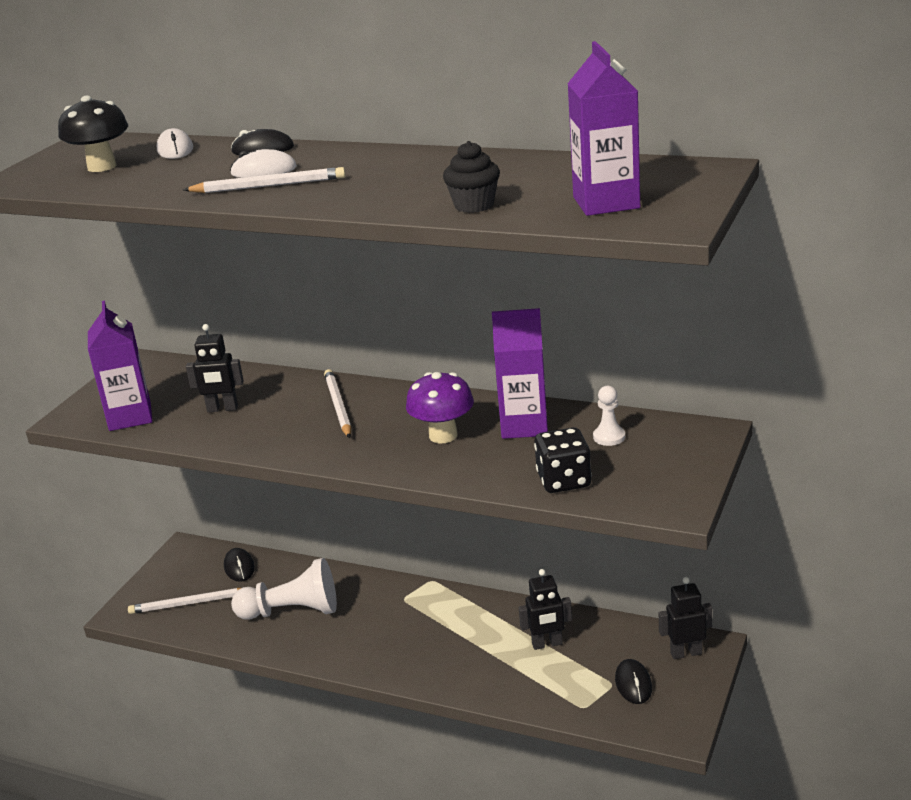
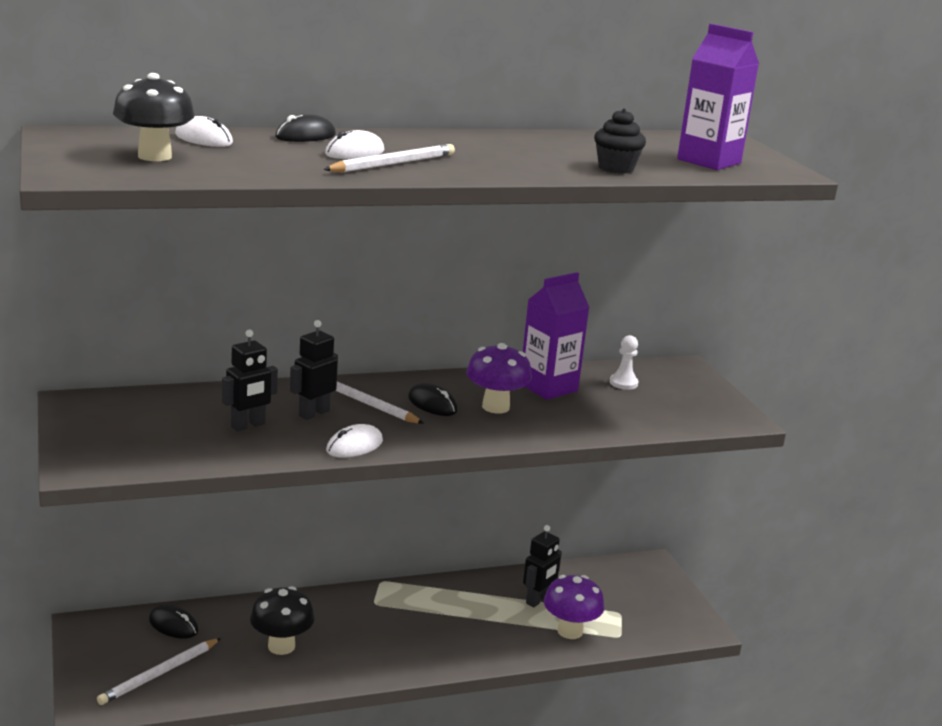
camera: 45 degrees left, 5 degrees down
purple carton [88,301,152,431] -> none
white pawn [231,558,337,620] -> black mushroom [250,586,315,655]
black dice [534,427,592,493] -> none
black mouse [615,659,652,704] -> black mouse moved to [408,383,458,416]
black robot [659,577,712,659] -> black robot moved to [290,320,338,420]
none -> white mouse [326,424,383,458]
none -> purple mushroom [544,575,604,639]

